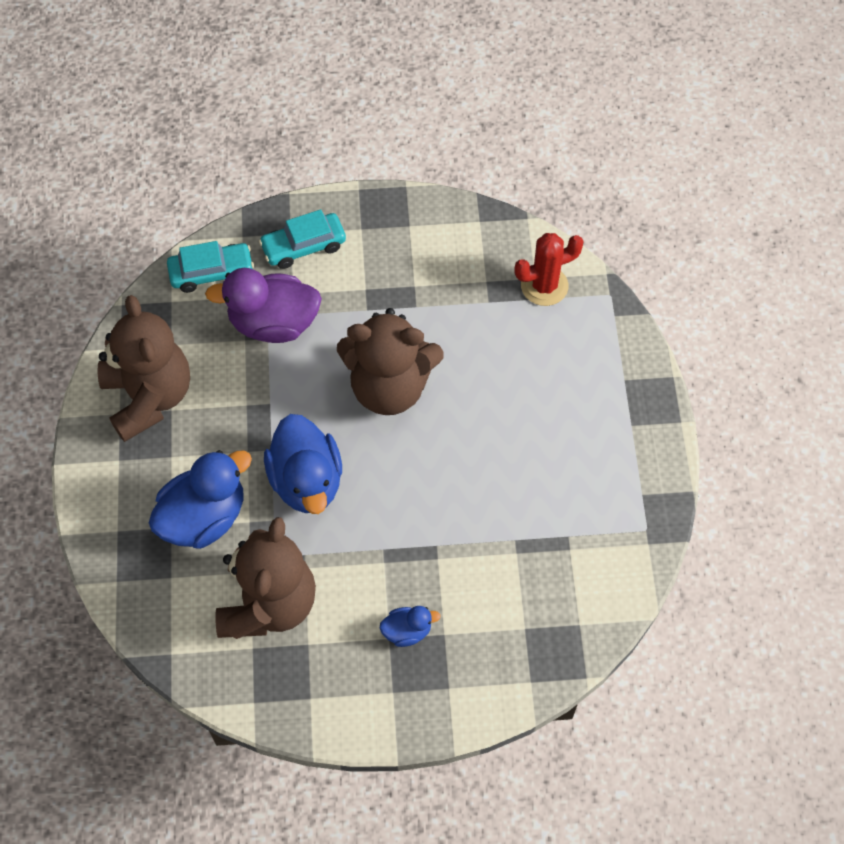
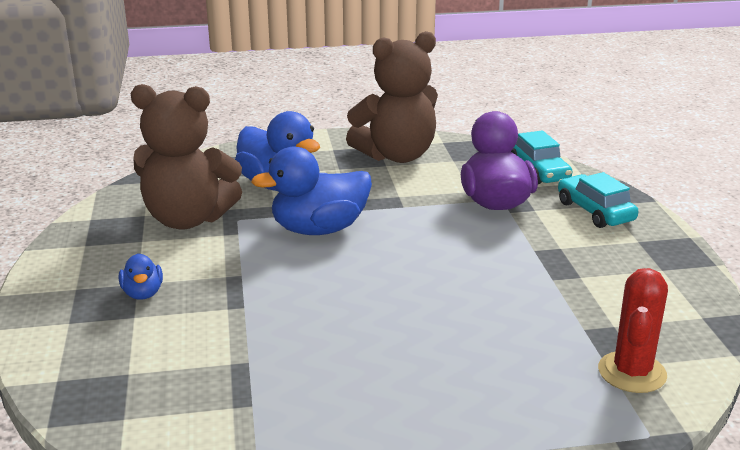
camera: 85 degrees right, 35 degrees down
brown teddy bear [337,308,444,415] -> none
red cactus [514,233,584,306] -> red cactus turned 45 degrees clockwise [598,268,668,393]

